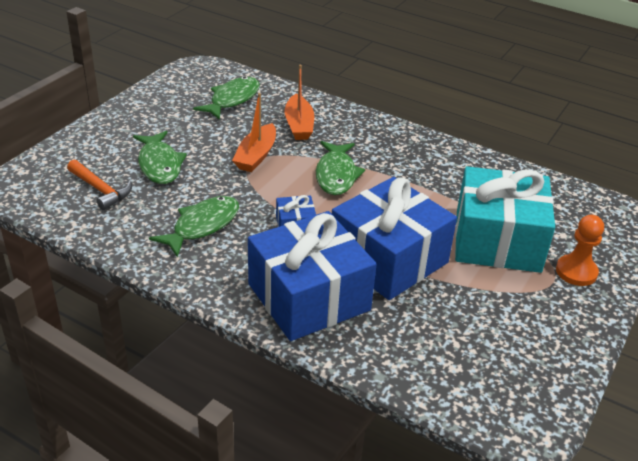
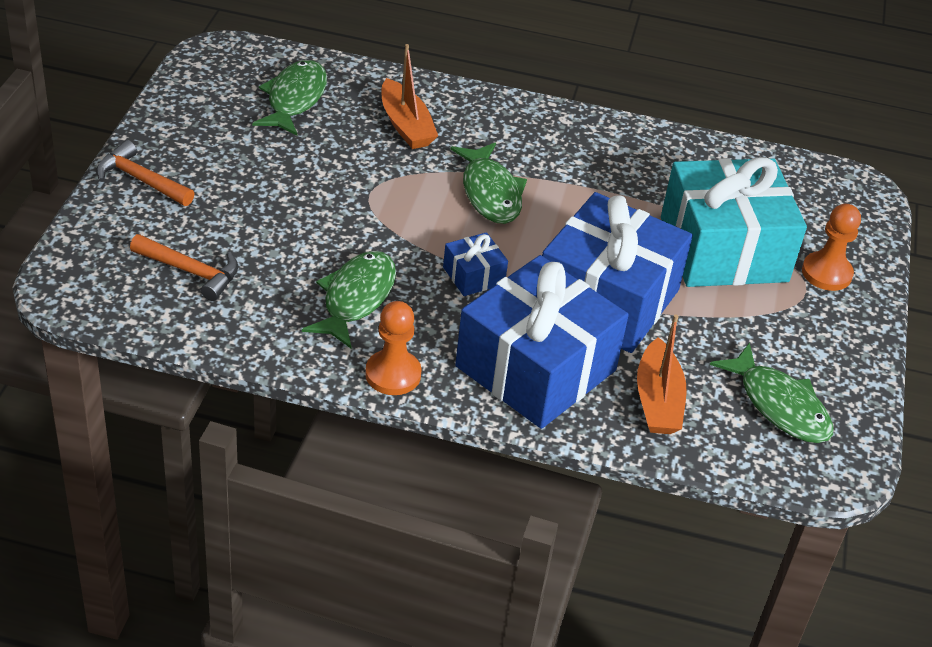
camera: 20 degrees left, 5 degrees up
green fish [133,131,187,184] -> green fish moved to [710,342,834,443]
orange boat [232,93,276,172] -> orange boat moved to [637,314,687,434]
none -> orange hammer [96,140,195,206]
none -> orange pawn [365,301,422,395]

